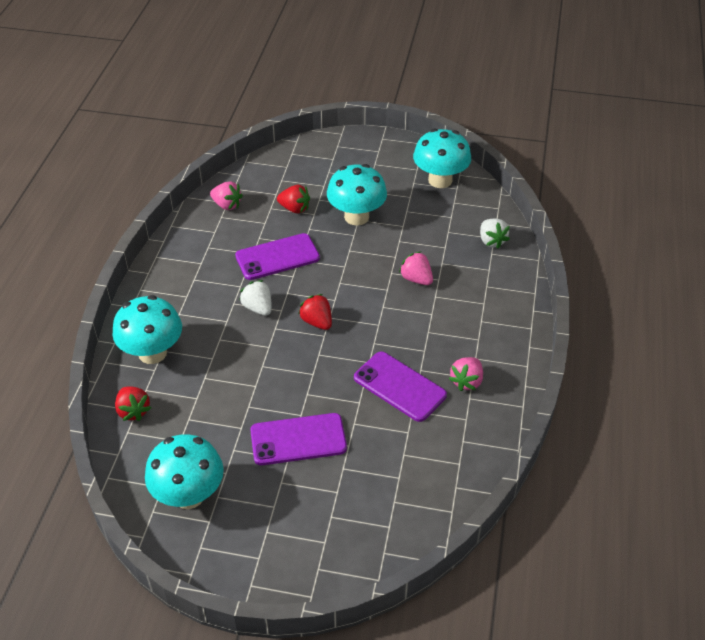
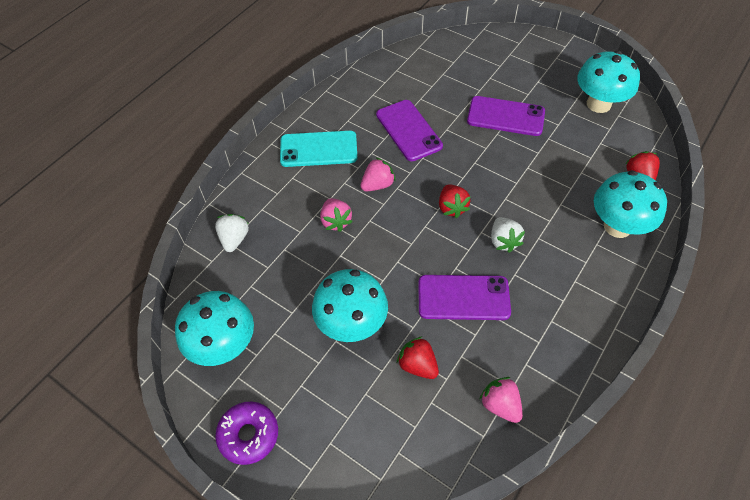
camera: 155 degrees left, 10 degrees up
pink strawberry [449,357,483,391] -> pink strawberry moved to [360,158,396,191]
none -> purple donut [215,401,278,465]
none -> turquoise phone [280,131,357,167]

